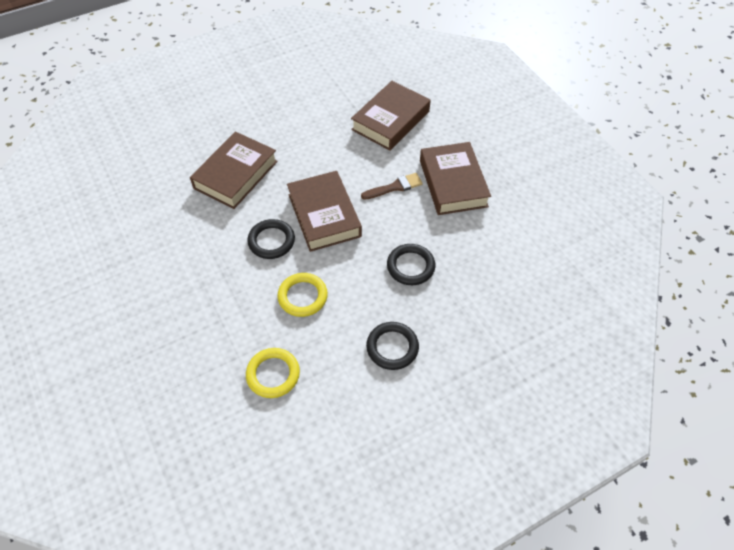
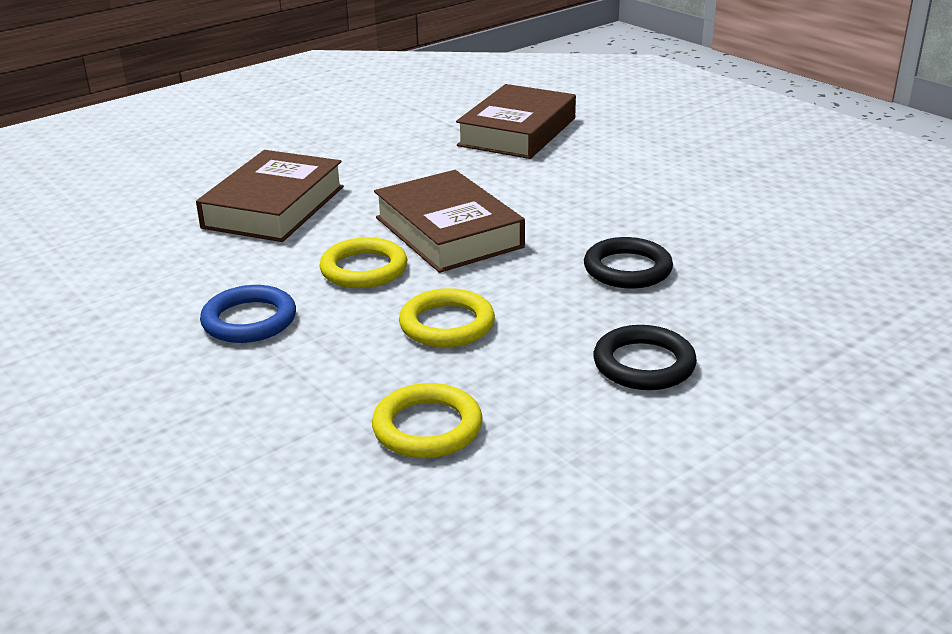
camera: 10 degrees left, 25 degrees down
black ring [247,219,295,259] -> yellow ring [319,237,407,288]
brown brush [361,173,423,200] -> none
brown book [420,142,491,215] -> none
none -> blue ring [200,285,296,343]

